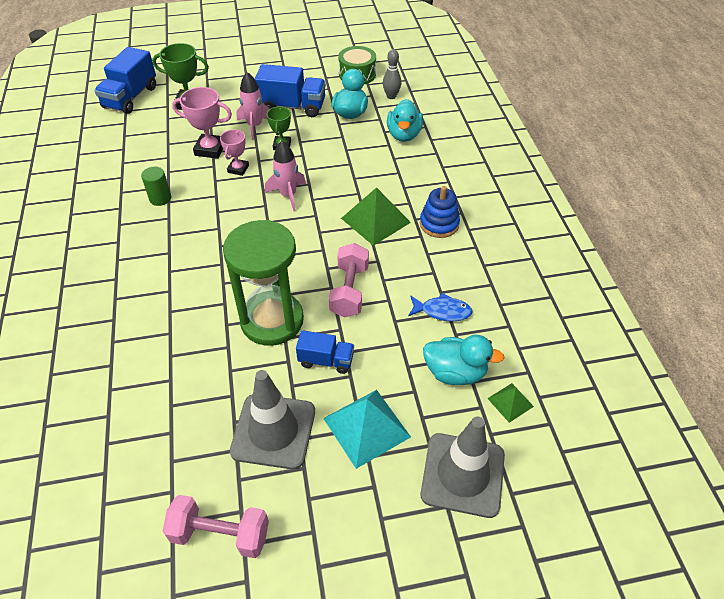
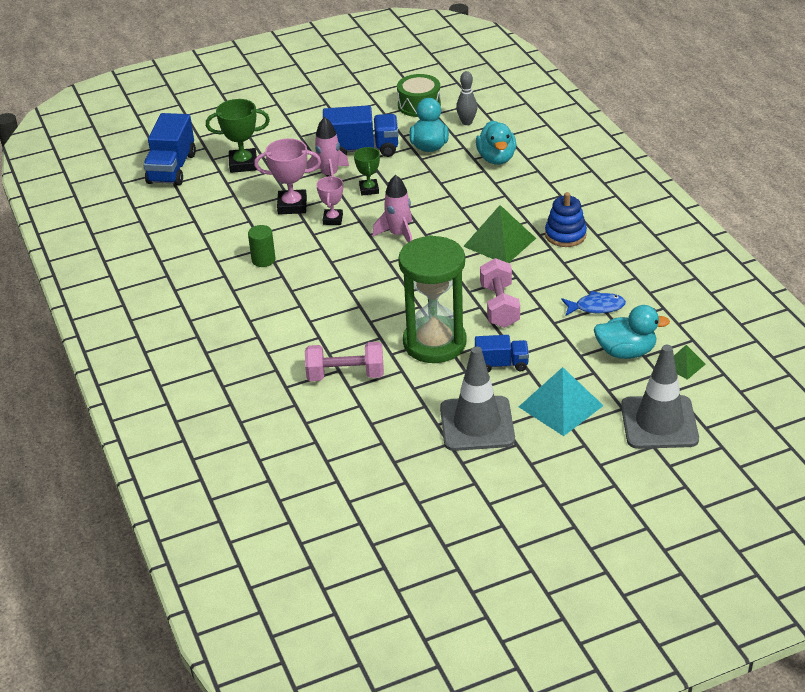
camera: 10 degrees left, 10 degrees down
pink dumbbell [163,495,269,558] -> pink dumbbell moved to [305,342,384,381]

